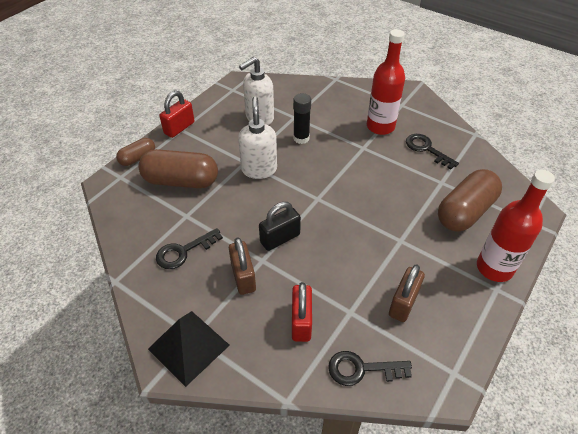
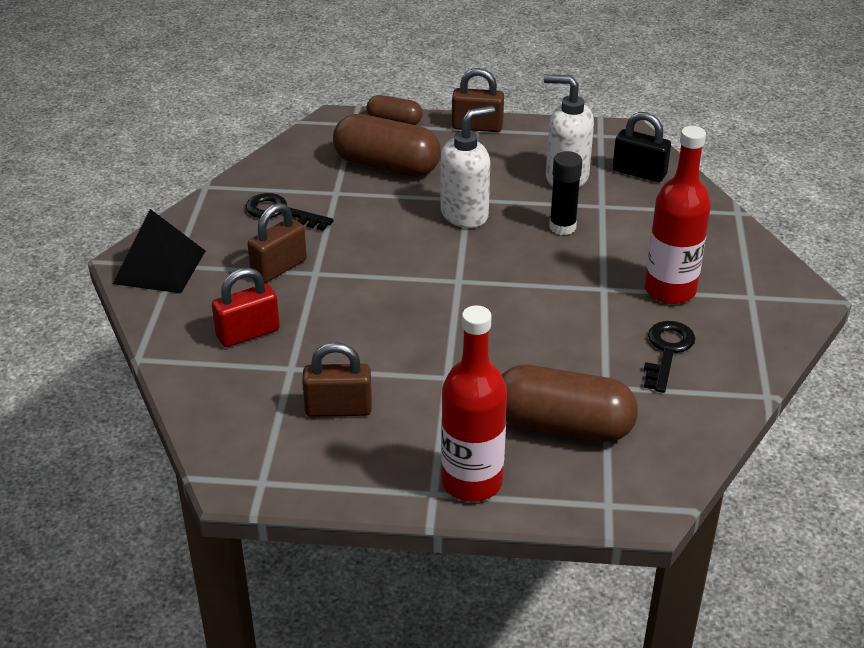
camera: 60 degrees right, 10 degrees down
brown capsule [138,149,218,188] -> brown capsule turned 45 degrees counterclockwise [333,114,441,177]
red padlock [159,91,195,138] -> brown padlock [452,68,504,132]
black padlock [259,202,301,251] -> black padlock moved to [613,112,671,182]
black key [328,351,412,386] -> none

